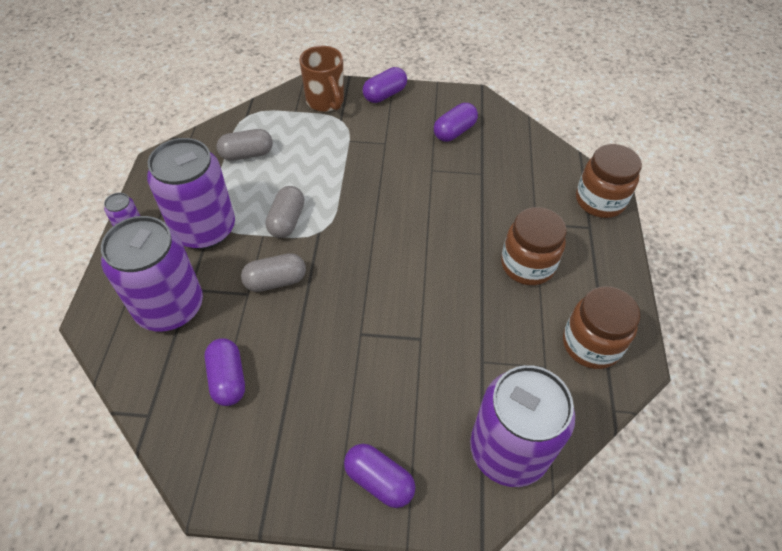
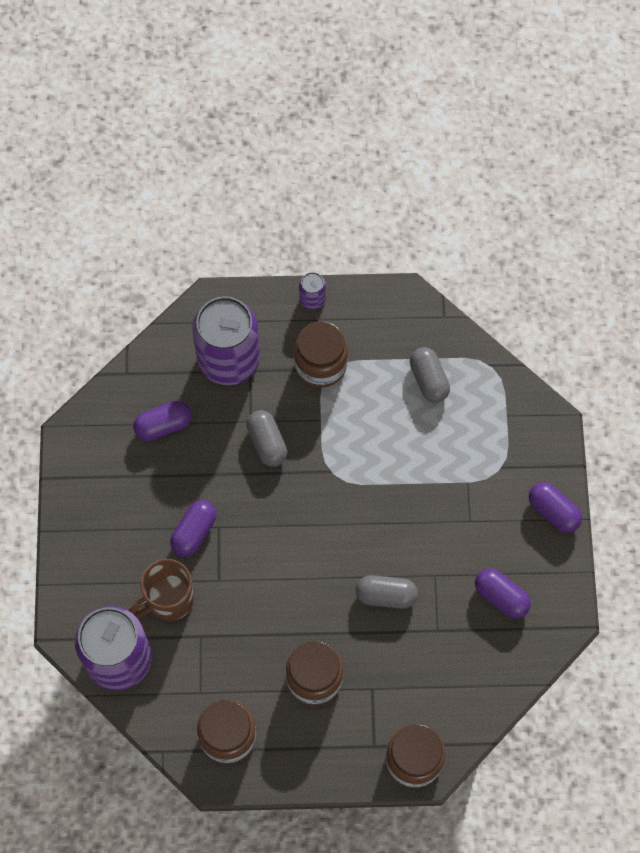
camera: 85 degrees right, 15 degrees up
purple can [147,138,235,249] -> brown jar [294,321,348,388]
grey capsule [266,186,304,238] -> grey capsule moved to [356,575,418,609]
brown mug [299,46,344,112] -> brown mug moved to [128,559,194,621]
purple capsule [344,444,415,508] -> purple capsule moved to [170,500,216,557]

